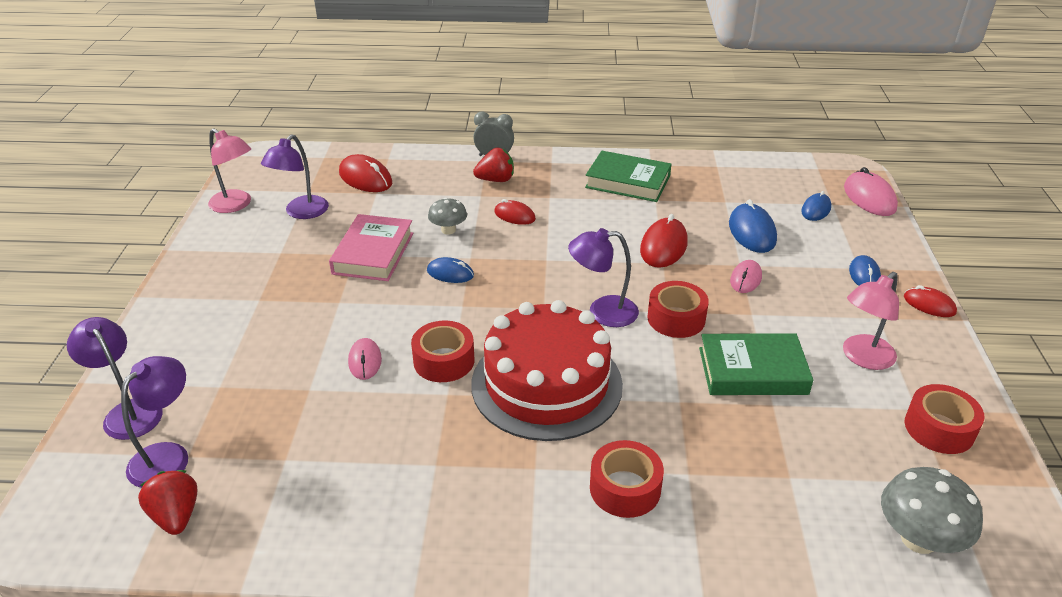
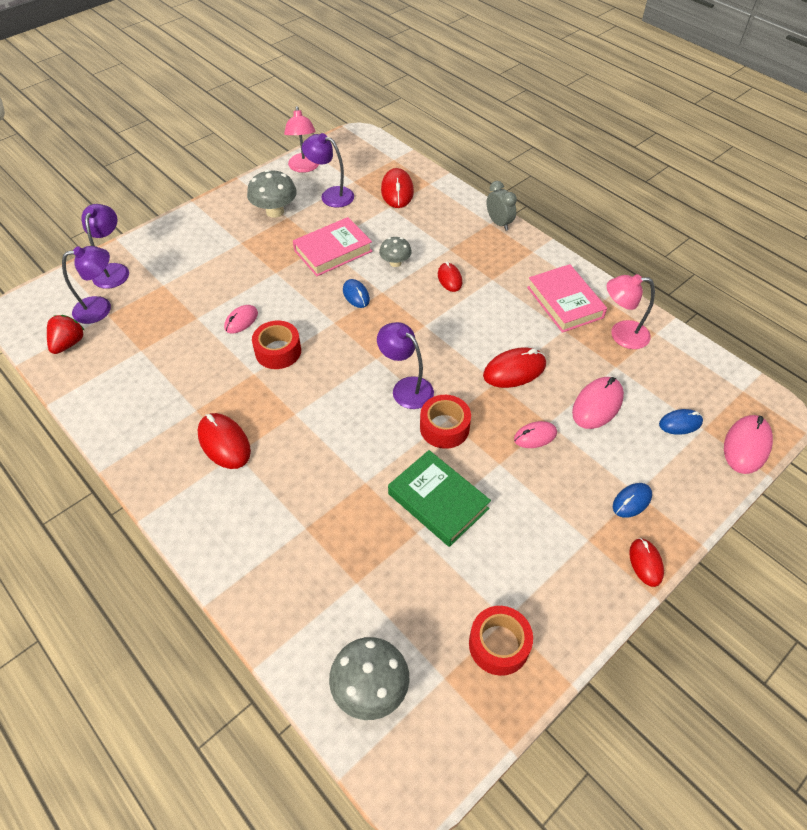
camera: 45 degrees right, 15 degrees up
purple lamp [261,134,329,219] -> purple lamp turned 45 degrees clockwise [302,133,354,208]
red cake [471,300,623,441] -> none
red strawberry [473,148,514,182] -> none
green book [585,151,672,202] -> pink book [527,264,607,333]
red tape [590,440,664,518] -> none
blue mouse [729,199,777,253] -> pink mouse [572,377,624,429]
pink lamp [843,272,899,370] -> pink lamp moved to [607,274,655,349]
none -> red mouse [198,413,251,469]
none -> grey mushroom [247,169,297,218]

